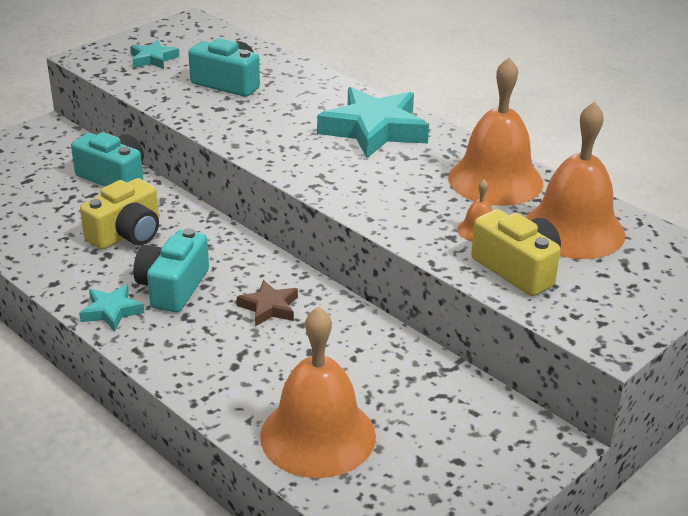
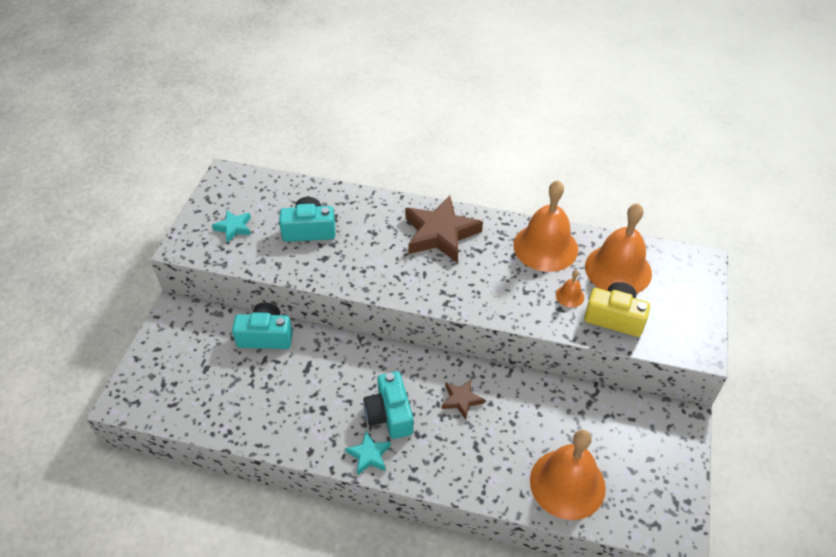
camera: 30 degrees left, 15 degrees up
yellow camera [80,178,159,249] -> none
turquoise star [317,87,429,158] -> brown star [405,196,483,263]

